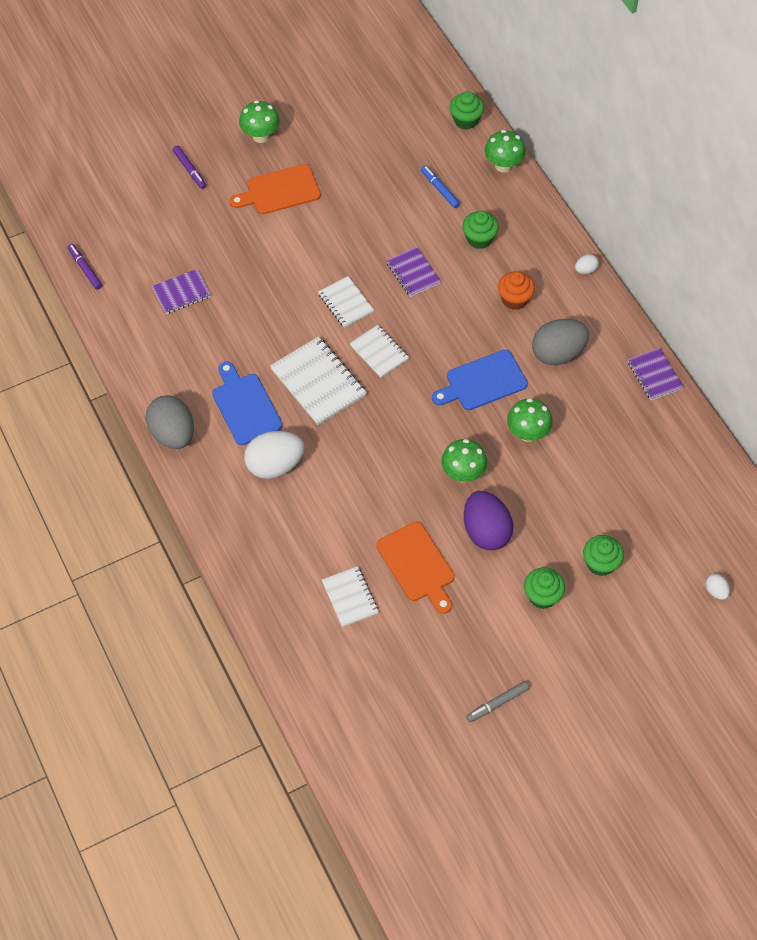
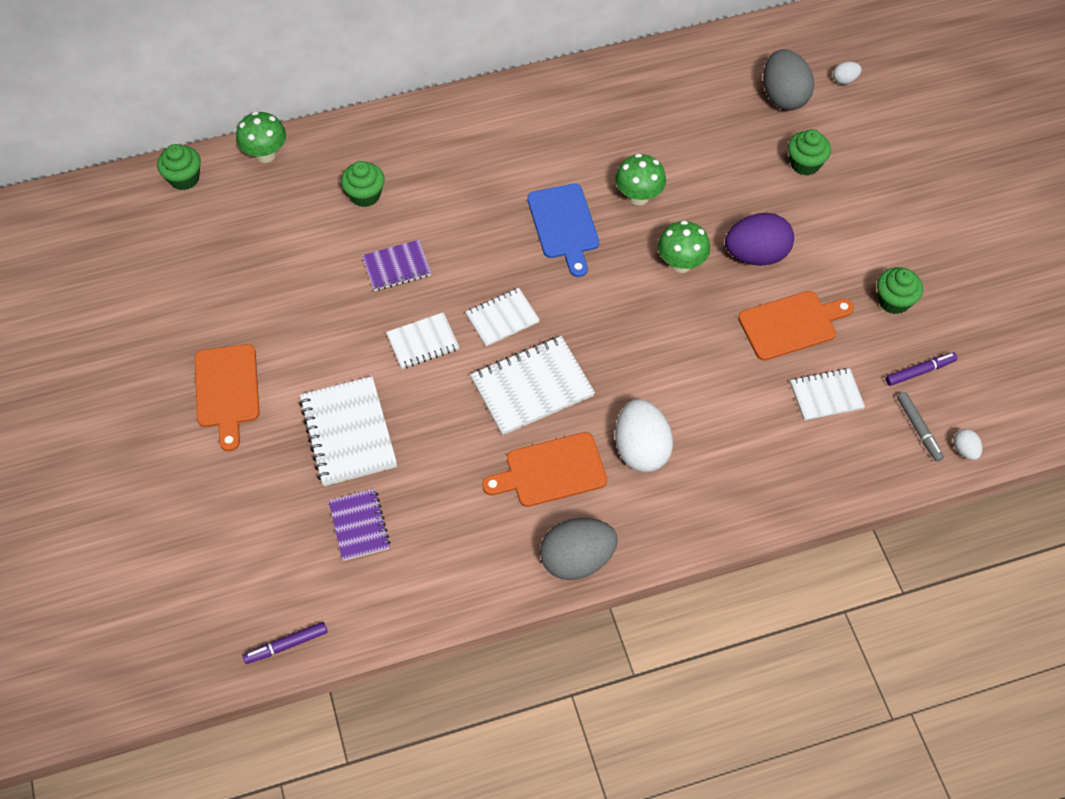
camera: 80 degrees left, 0 degrees up
purple marker [173,146,206,189] -> purple marker moved to [886,352,957,386]
blue cutting board [212,361,283,445] -> orange cutting board [482,432,607,507]
green mushroom [239,100,280,143] -> none
blue marker [421,165,460,208] -> none
grey marker [466,681,529,722] -> grey marker moved to [897,392,944,462]
orange cupcake [498,271,535,310] -> none
green cupcake [524,567,565,609] -> green cupcake moved to [877,267,923,314]
grey egg [532,319,589,365] -> grey egg moved to [763,49,814,110]
white egg [575,254,599,274] -> white egg moved to [954,429,982,460]
purple notebook [628,348,684,400] -> none
none -> white notebook [299,376,397,486]

